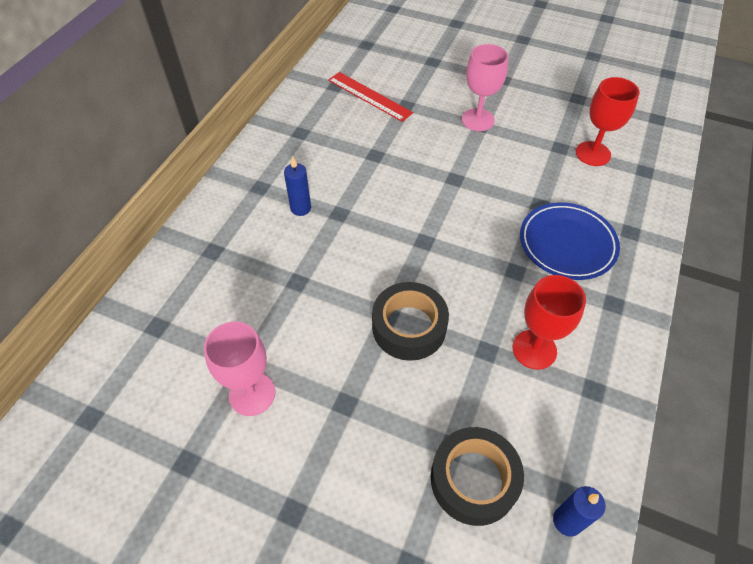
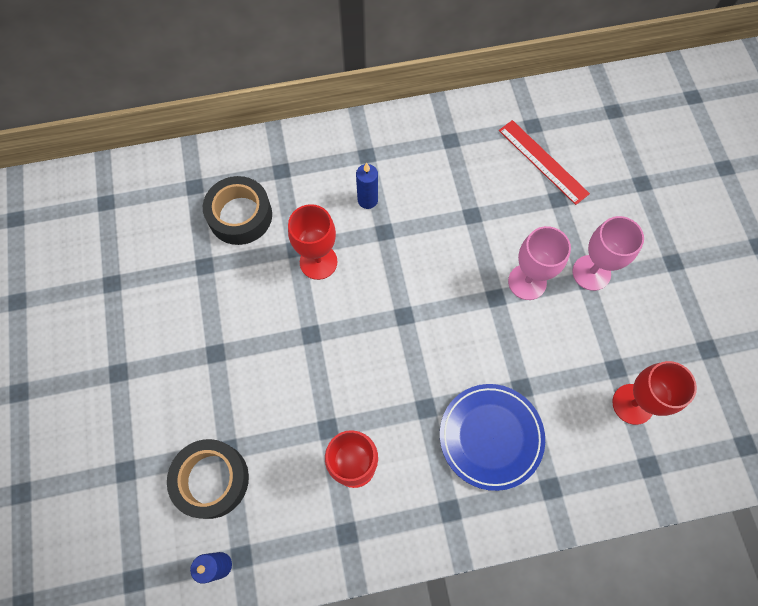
camera: 55 degrees right, 15 degrees up
pink goblet [204,322,275,416] -> pink goblet moved to [508,226,571,300]
red ruler [328,72,413,122] -> red ruler turned 45 degrees counterclockwise [499,120,590,205]
black tape [372,282,449,361] -> black tape moved to [203,176,272,245]
none -> red goblet [288,204,337,280]

